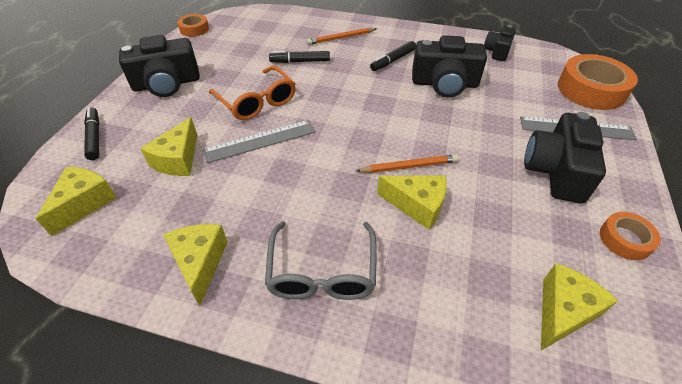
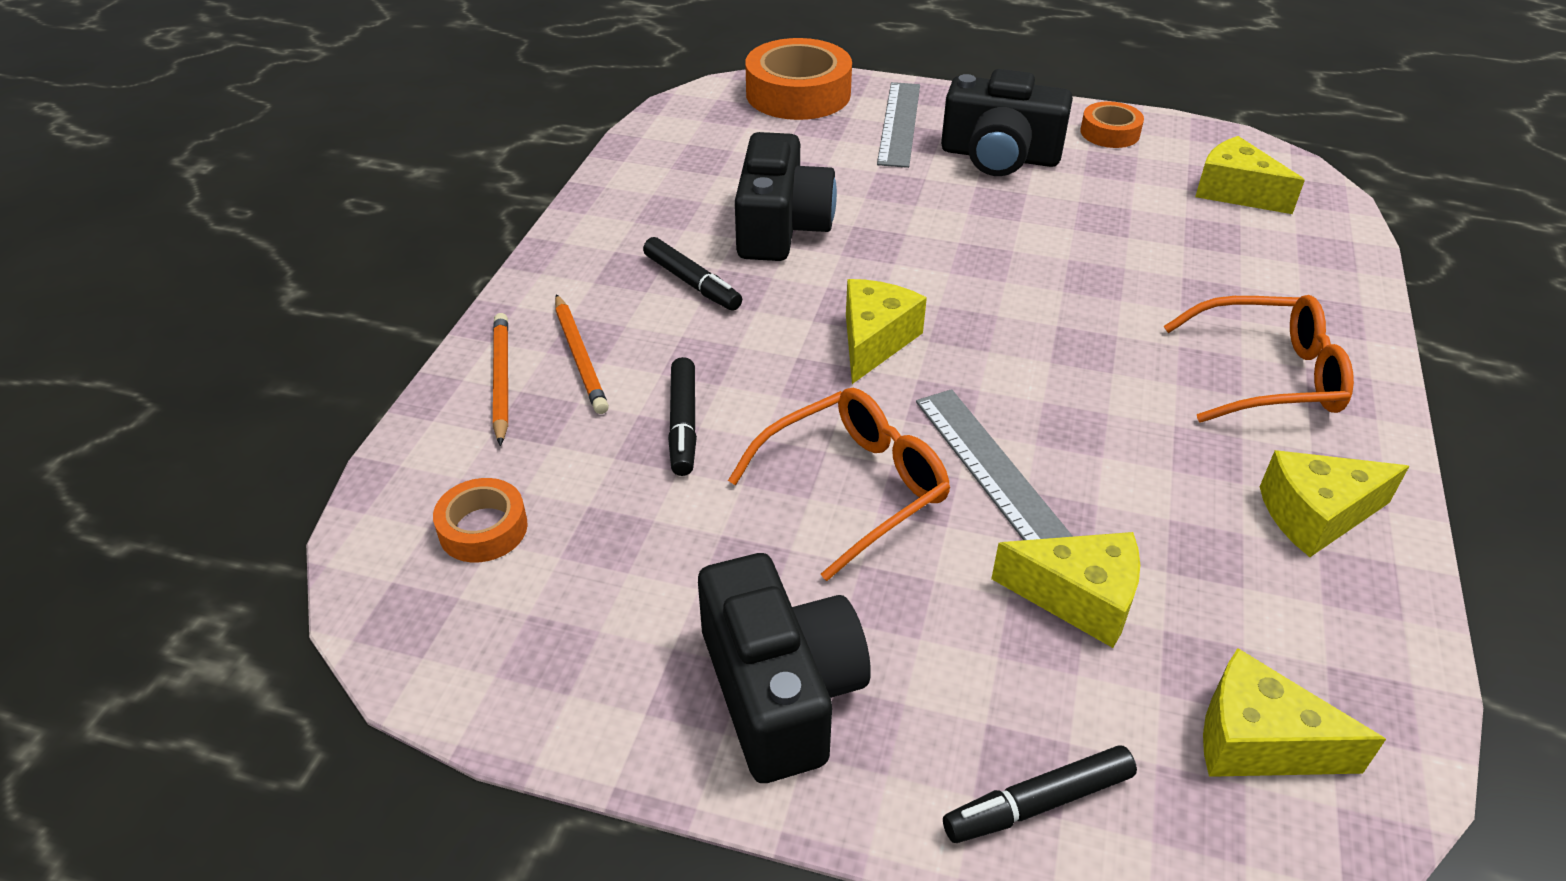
camera: 90 degrees left, 5 degrees down
orange tape [177,14,209,37] -> orange tape moved to [433,478,528,562]
grey glasses [265,221,377,300] -> orange glasses [1164,295,1354,423]
orange pencil [356,154,459,173] -> orange pencil moved to [493,313,508,446]
yellow cheese [377,175,447,230] -> yellow cheese moved to [846,279,927,384]
black camera [484,25,516,61] -> none

